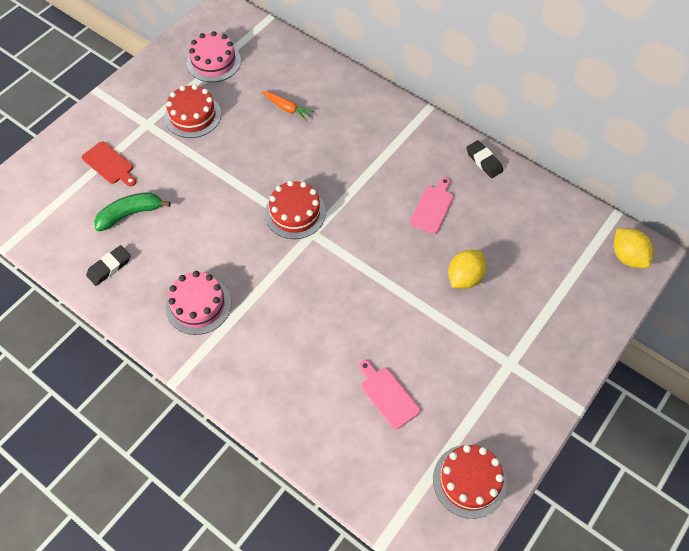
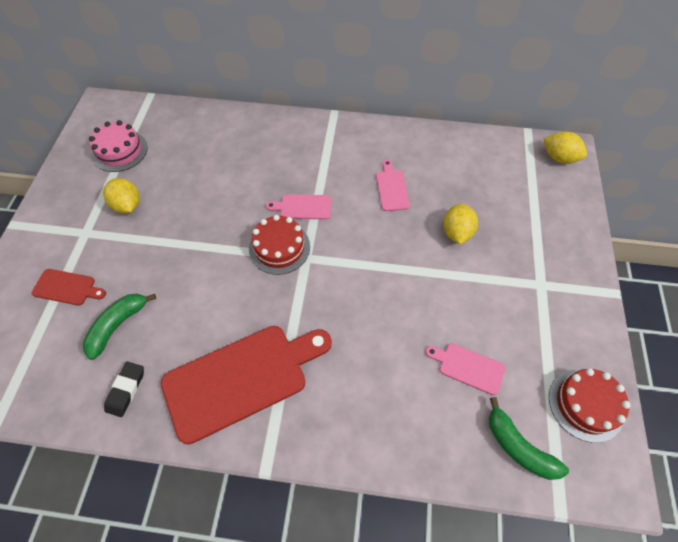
camera: 30 degrees left, 0 degrees up
red cake [165,84,221,138] -> yellow lemon [103,178,140,214]
pink cake [166,271,231,335] -> red cutting board [161,326,332,444]
orange carrot [261,91,314,121] -> none
black eraser [466,140,503,178] -> none
none -> pink cutting board [266,194,331,220]
none -> green banana [489,397,569,480]

